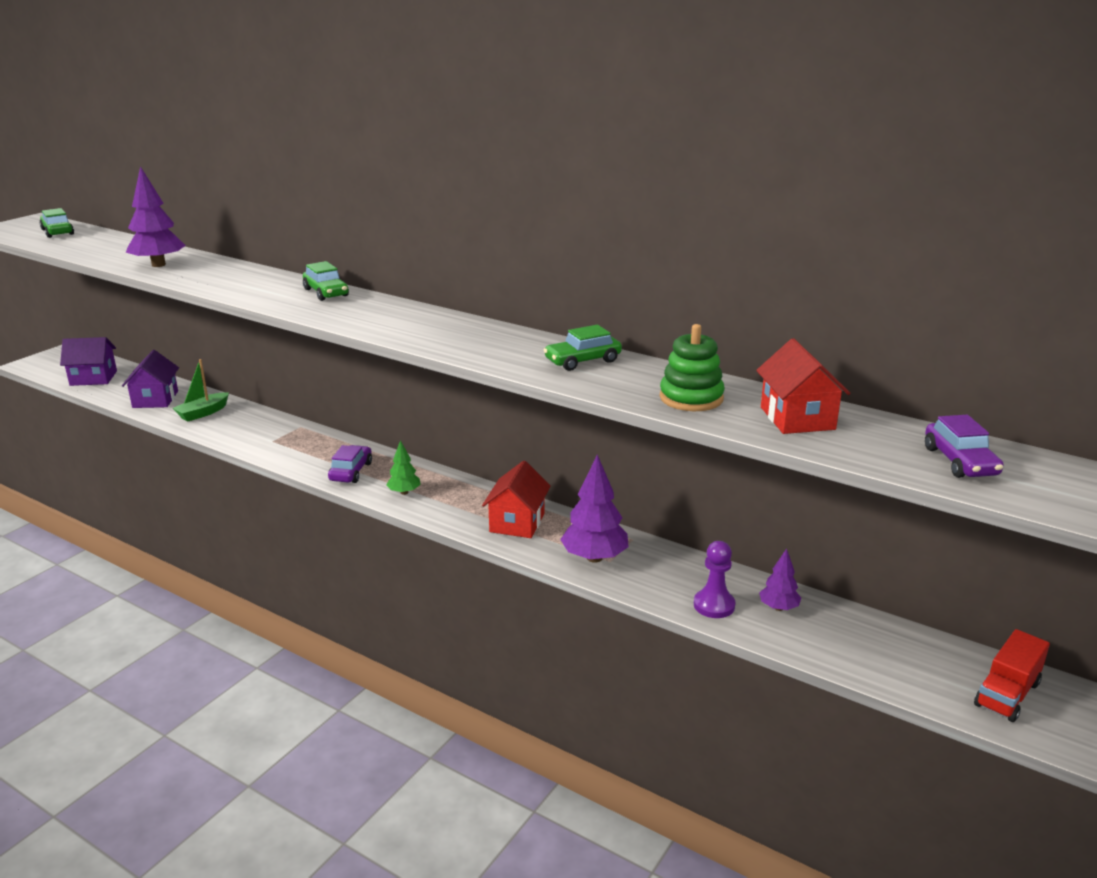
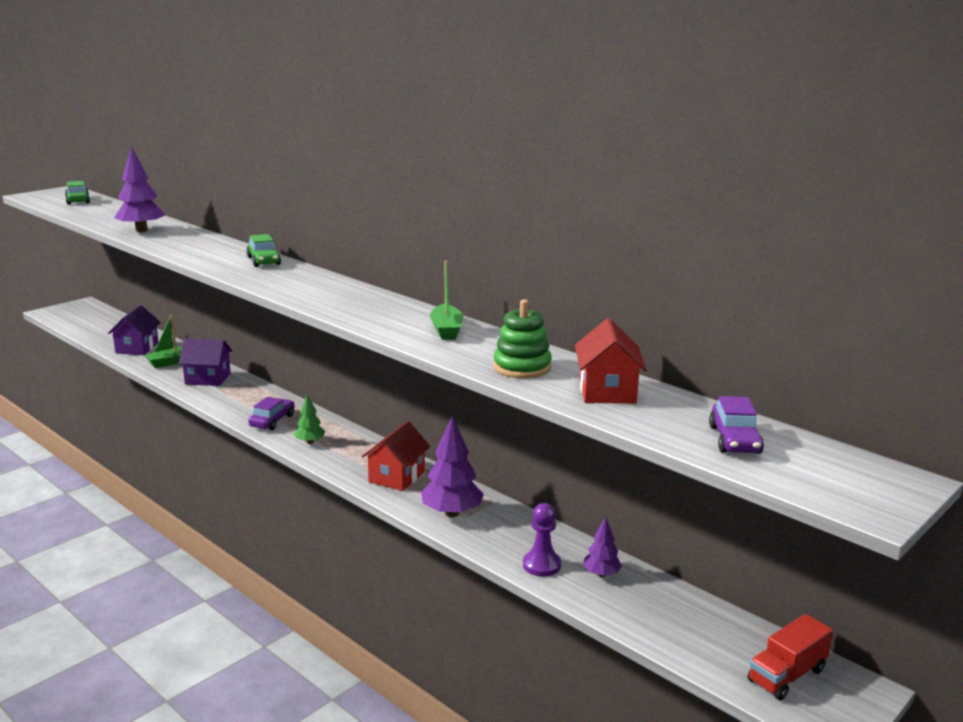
camera: 10 degrees right, 5 degrees down
purple house [60,337,117,386] -> purple house moved to [179,338,232,386]
green car [544,325,622,371] -> green boat [430,261,463,340]

